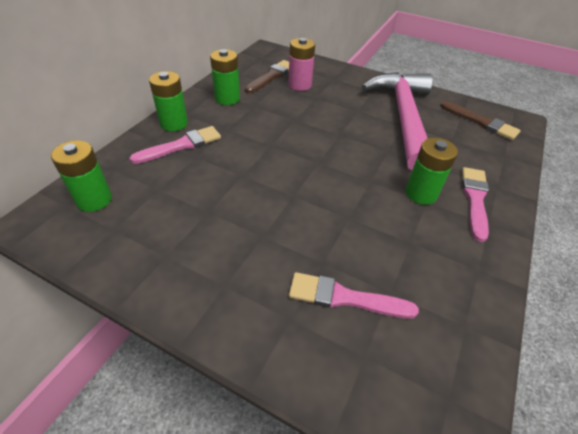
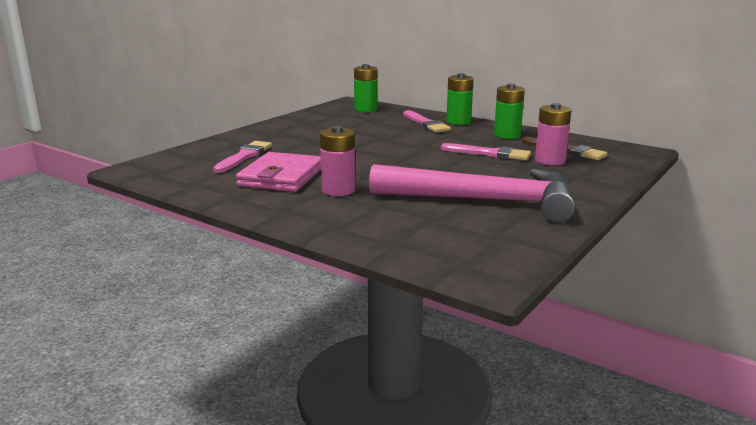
camera: 100 degrees right, 25 degrees down
green battery [406,138,458,205] -> pink battery [320,126,356,196]
brown brush [440,101,521,140] -> none
pink brush [462,167,489,242] -> pink brush moved to [441,143,531,160]
none -> pink wallet [236,152,321,192]

